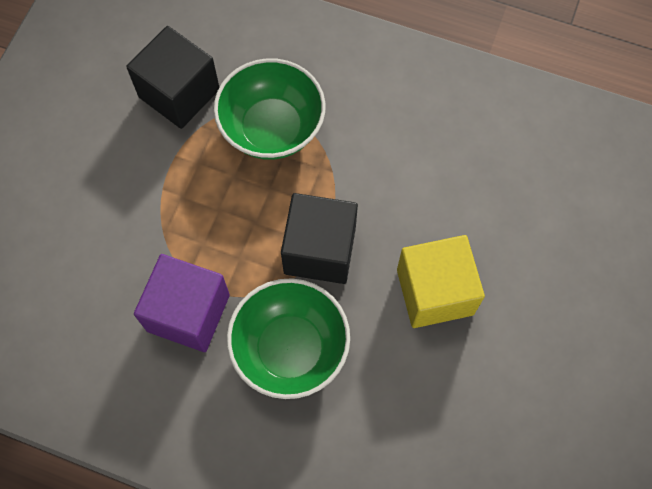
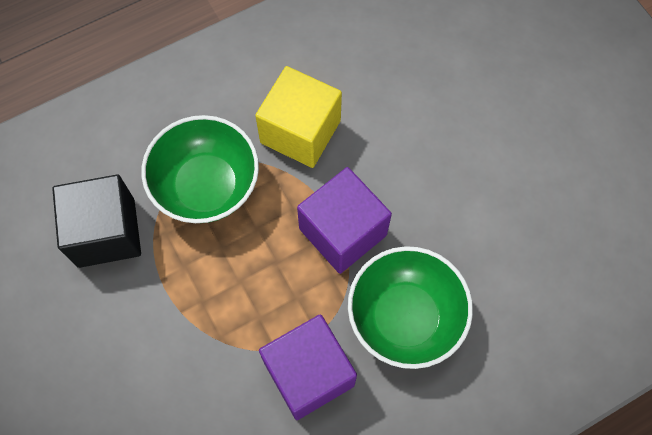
camera: 50 degrees left, 0 degrees up
black cube [281,193,358,284] -> purple cube [297,167,392,274]
yellow cube [397,235,485,328] -> yellow cube moved to [255,66,342,168]

